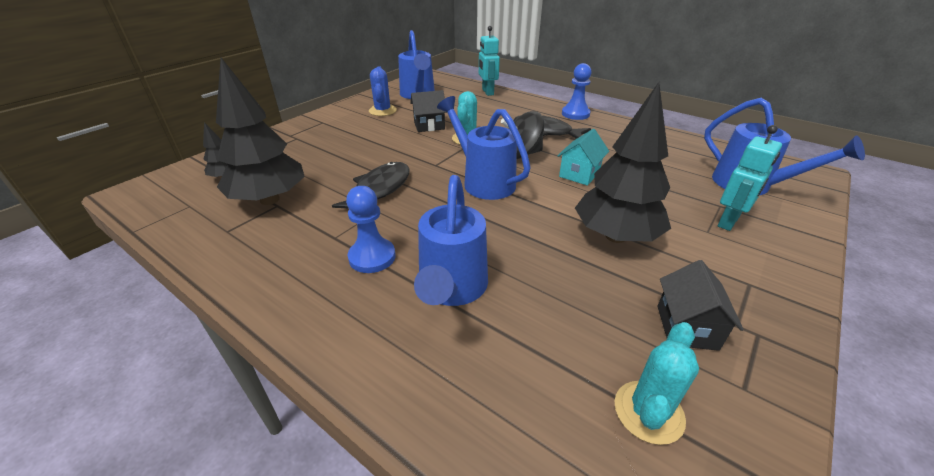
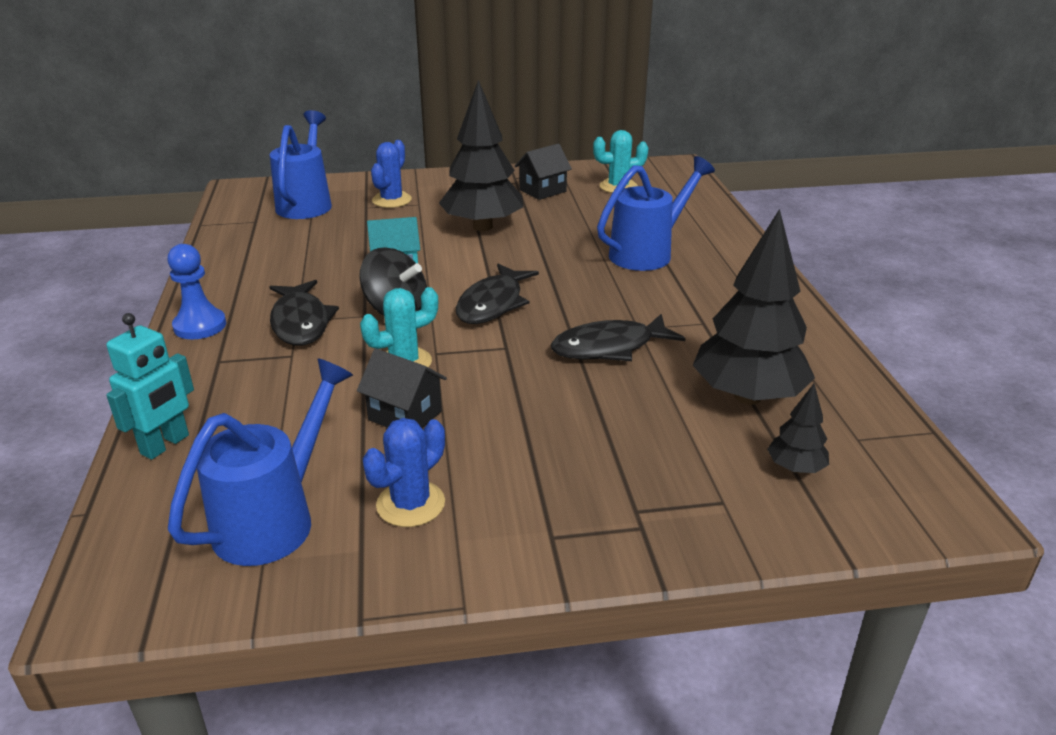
camera: 135 degrees left, 5 degrees down
blue pawn [346,186,395,273] -> none
blue watering can [437,96,531,200] -> black fish [456,263,539,324]
turquoise robot [718,125,782,231] -> blue cactus [371,140,412,208]

